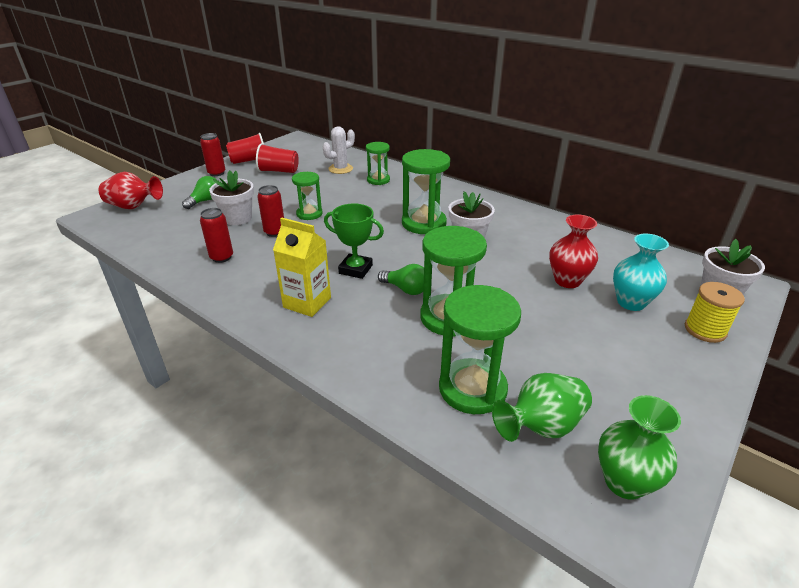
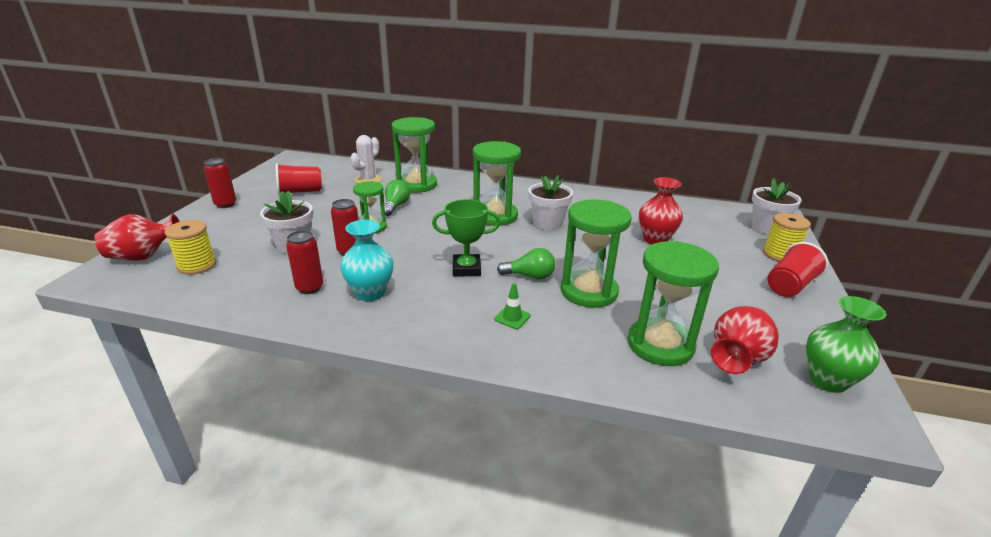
camera: 25 degrees left, 5 degrees down
green light bulb [182,176,217,209] -> green light bulb moved to [384,180,410,216]
red cup [226,133,264,164] -> red cup moved to [768,242,828,297]
yellow carton [273,217,331,317] -> none
green hourglass [366,142,390,185] -> green hourglass [392,117,437,193], size x1.67
green vase [492,373,592,442] -> red vase [711,306,779,374]
turquoise vase [613,234,669,311] -> turquoise vase moved to [340,220,393,301]
none -> yellow spool [165,220,216,275]
none -> green traffic cone [494,283,531,329]

